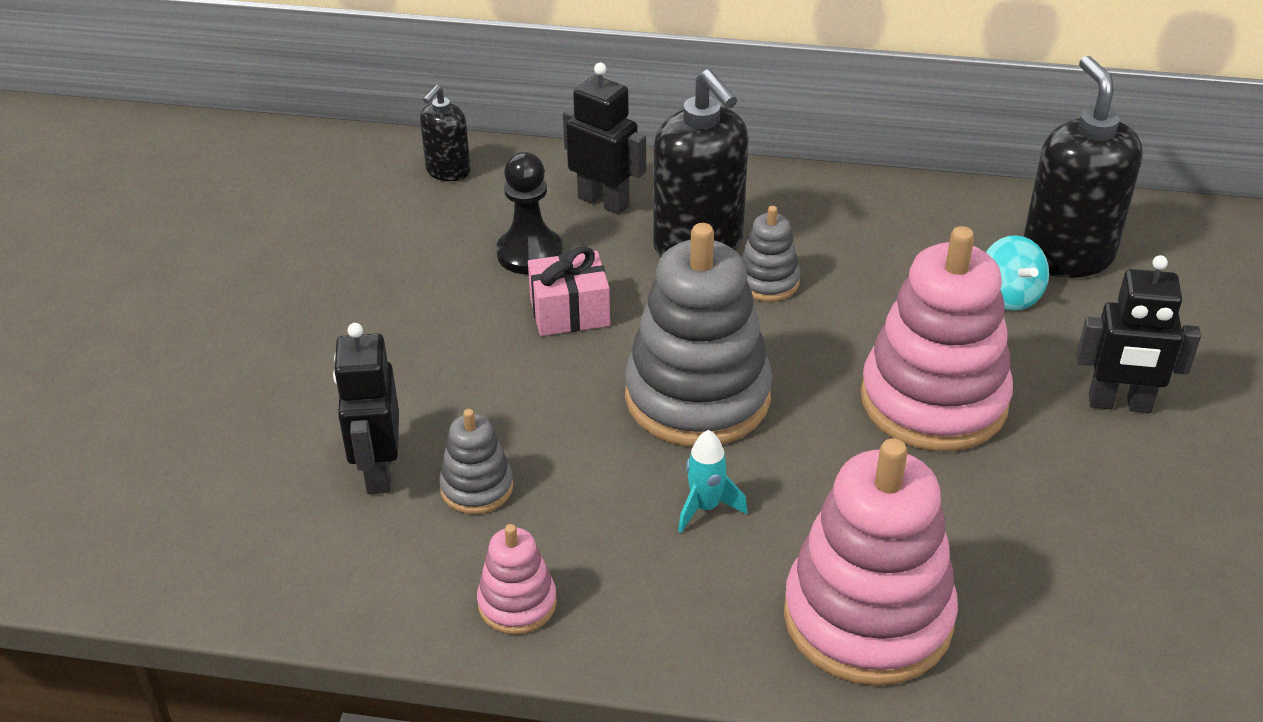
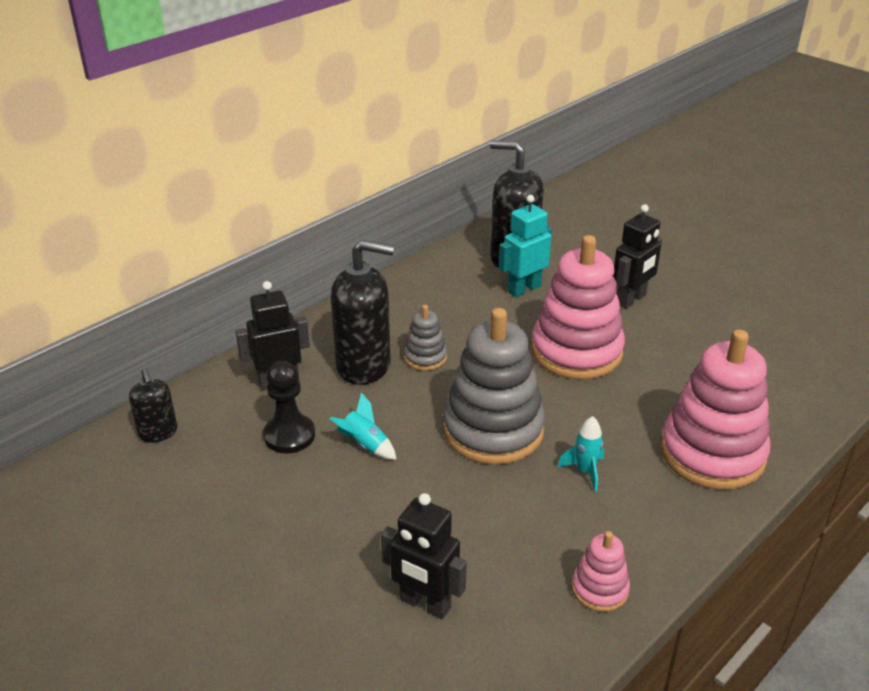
camera: 55 degrees left, 5 degrees down
grey stacking toy [439,409,514,514] -> none
pink gift [528,246,610,336] -> turquoise rocket [330,393,396,460]
turquoise spinning top [986,235,1049,311] -> turquoise robot [499,195,552,297]

